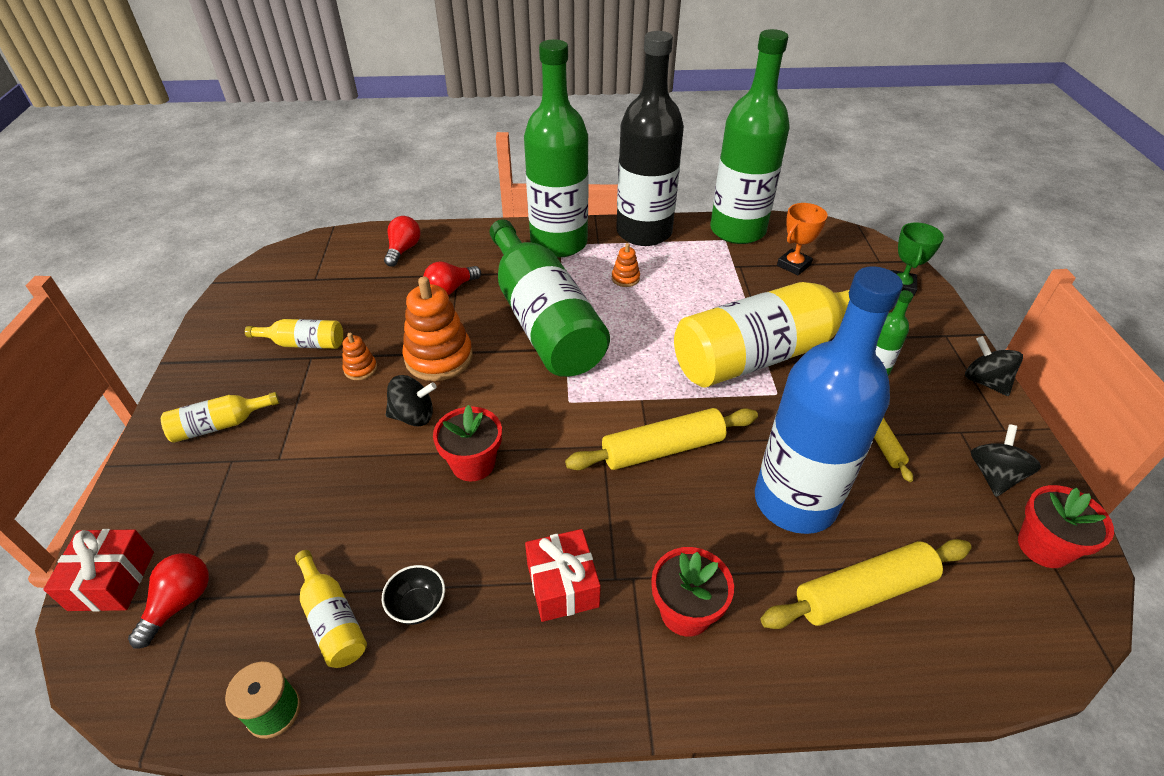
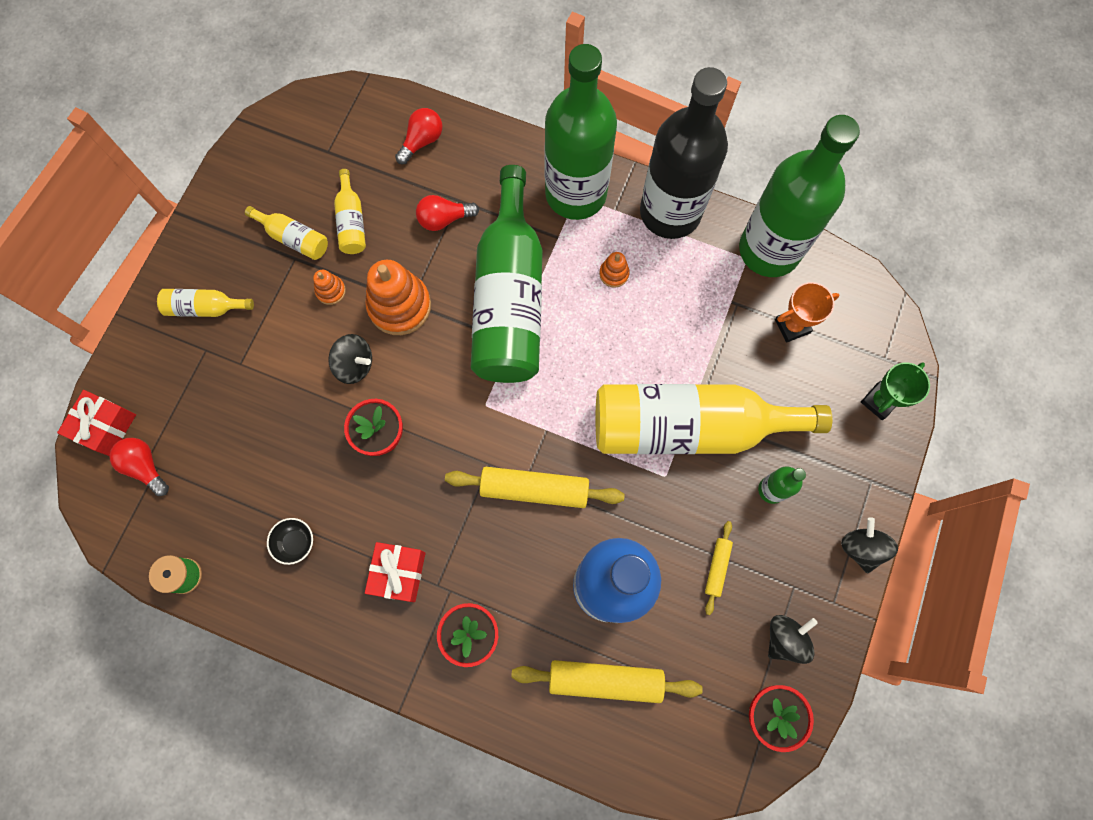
camera: 25 degrees right, 30 degrees up
red light bulb [128,553,209,649] -> red light bulb turned 90 degrees counterclockwise [109,438,169,496]
yellow bottle [295,550,367,668] -> yellow bottle moved to [334,169,366,254]

